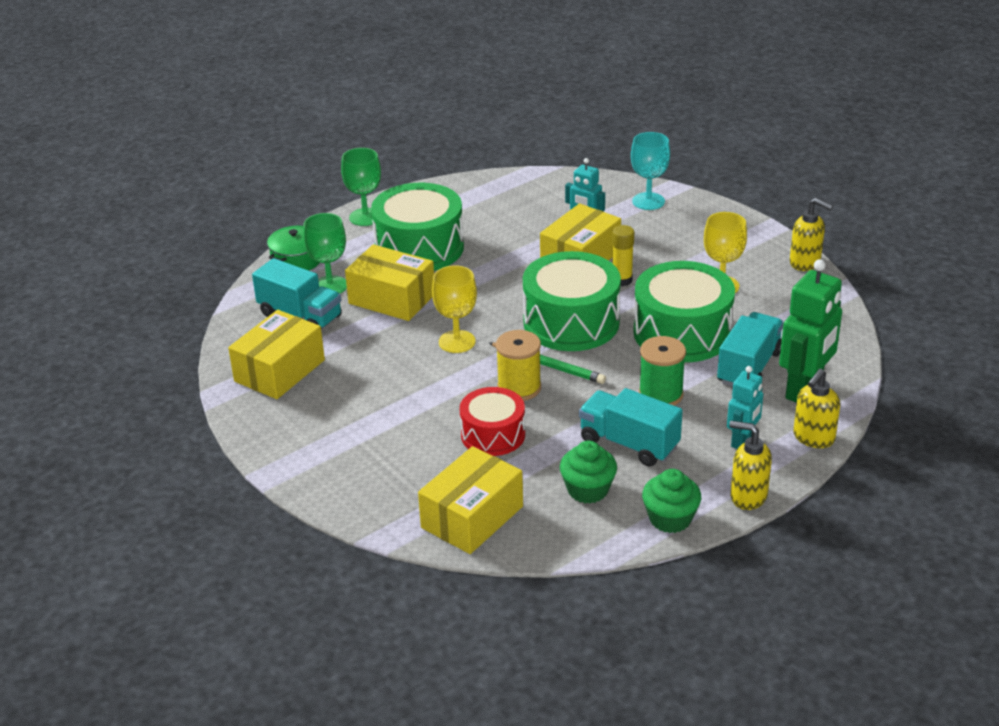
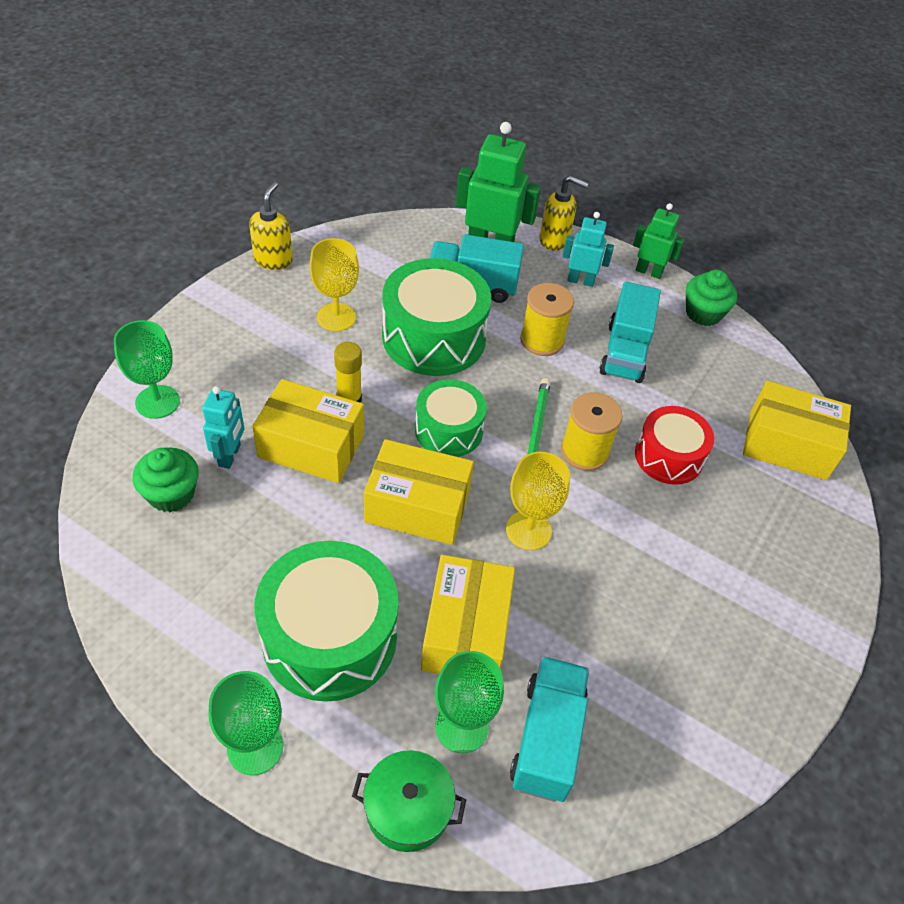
camera: 115 degrees left, 15 degrees up
yellow box [228,310,325,399] -> yellow box moved to [364,439,474,545]
green drum [523,251,621,351] -> green drum [415,379,487,457], size x0.61
green cupcake [560,441,617,504] -> green cupcake moved to [132,448,199,512]
turquoise goblet [631,132,670,210] -> green goblet [114,320,180,419]
green spool [639,336,686,406] -> yellow spool [520,283,574,356]
yellow soap dispenser [729,421,772,510] -> green robot [633,203,684,279]

